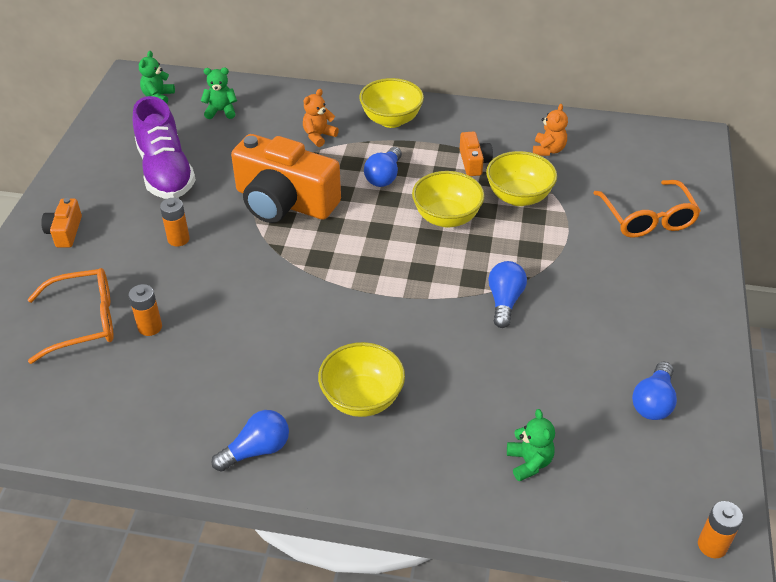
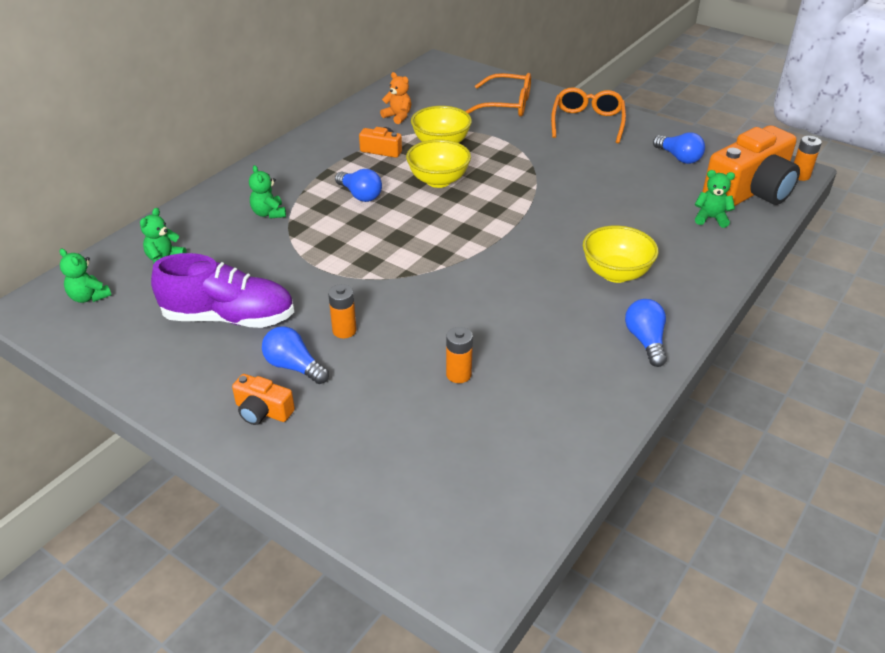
camera: 65 degrees left, 5 degrees down
orange glasses [28,268,114,364] -> orange glasses moved to [551,87,626,143]
orange camera [231,134,341,223] -> orange camera moved to [702,125,800,206]
orange teddy bear [303,89,339,147] -> green teddy bear [249,165,286,219]
yellow bowl [359,78,424,128] -> none
blue light bulb [488,261,527,328] -> blue light bulb moved to [262,326,329,384]

